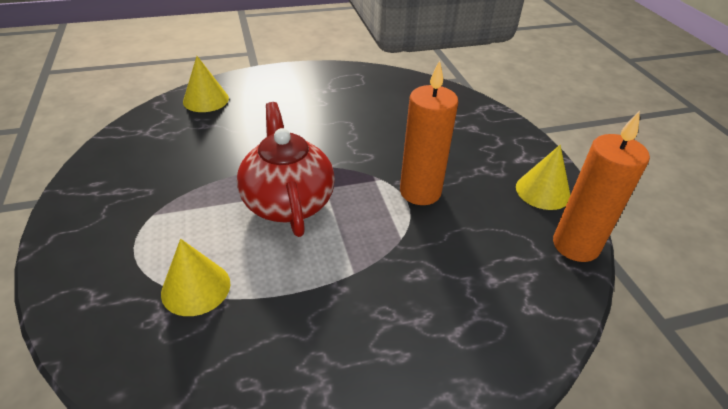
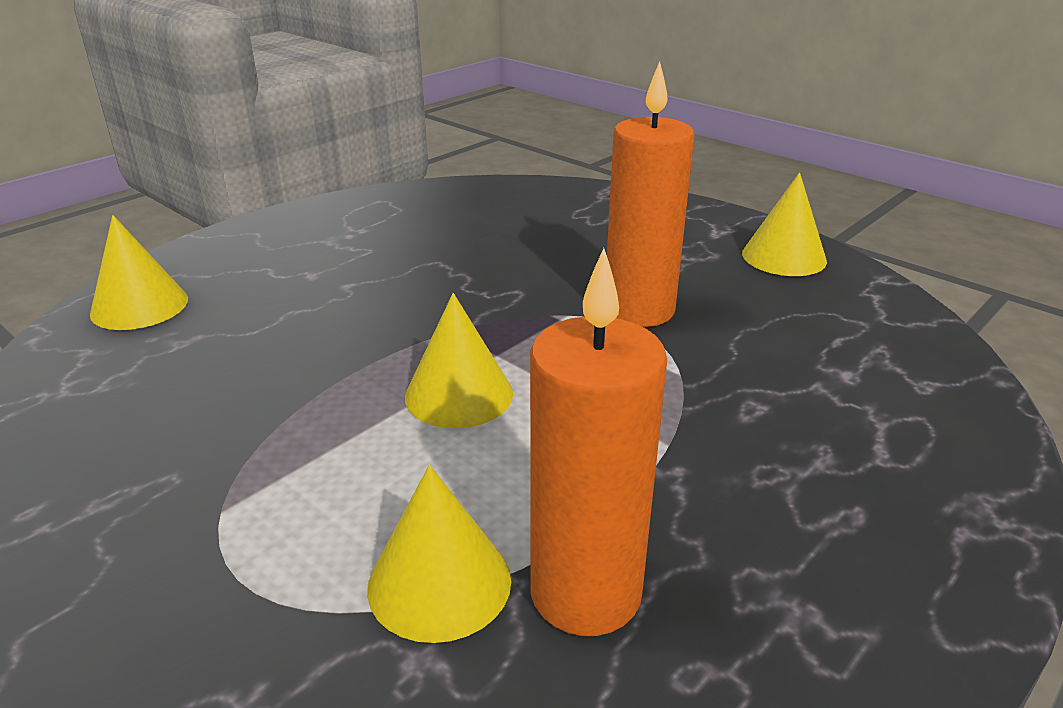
camera: 30 degrees left, 10 degrees down
red teapot [237,102,335,237] -> yellow cone [405,293,513,428]
orange candle [553,111,650,262] -> orange candle moved to [530,248,667,636]

